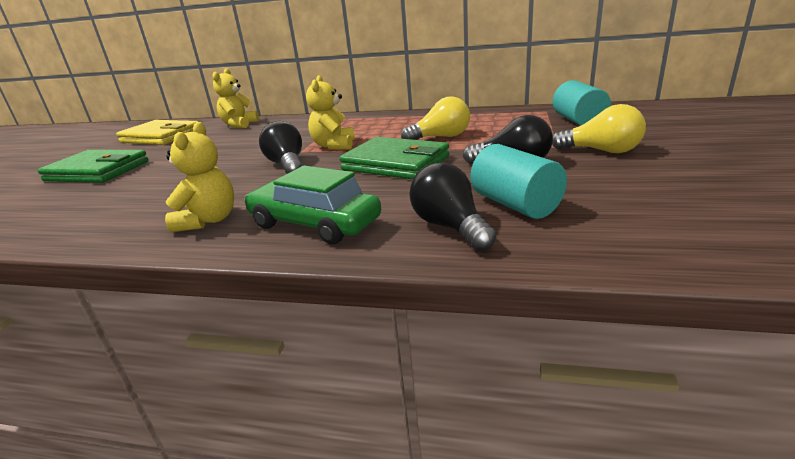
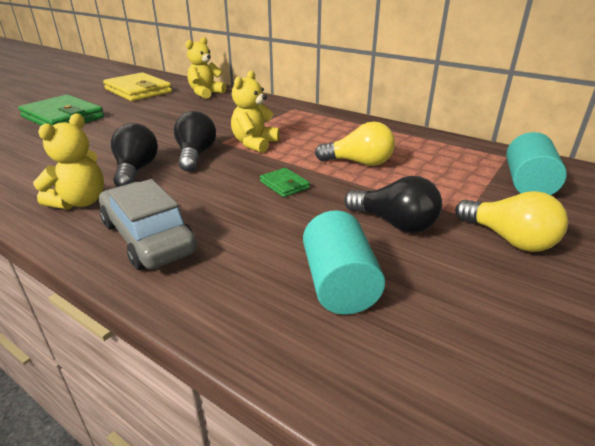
camera: 20 degrees right, 5 degrees up
green car [244,166,381,244] -> grey car [99,179,197,270]
green wallet [339,137,449,179] -> green wallet [260,168,310,197], size x0.45
black light bulb [409,162,497,251] -> black light bulb moved to [111,123,158,187]

